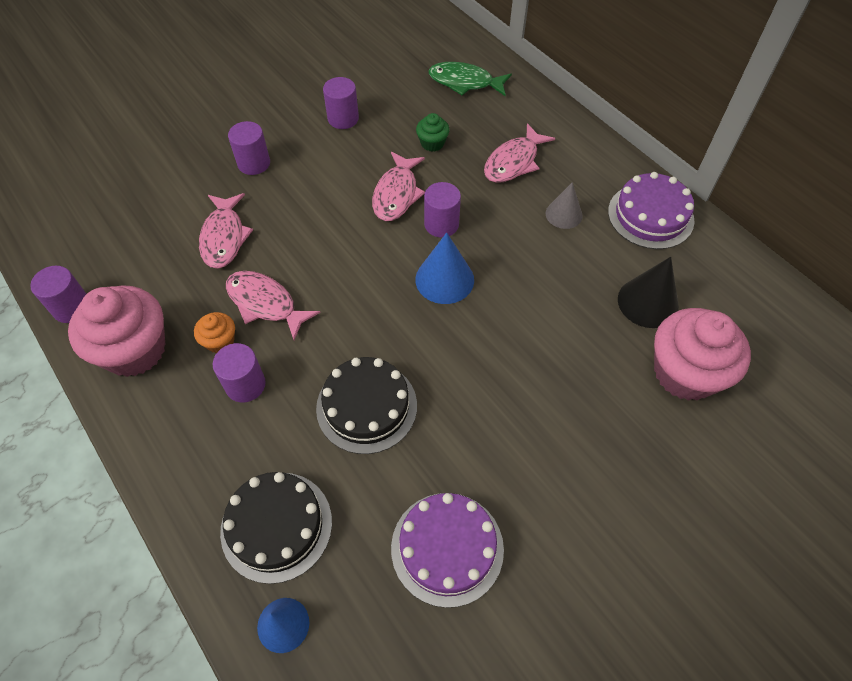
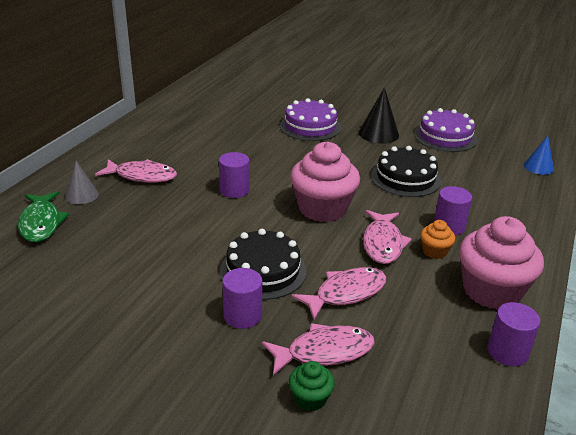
camera: 120 degrees left, 25 degrees down
black cake [220,472,332,584] -> black cake moved to [220,229,306,300]
purple cylinder [323,77,359,129] -> none
pink fish [372,152,425,221] -> pink fish moved to [262,323,375,375]
blue cone [415,232,474,304] -> none
green cupcake [416,113,449,152] -> green cupcake moved to [289,361,335,411]
grey cone [546,182,583,229] -> grey cone moved to [65,161,99,204]
purple cake [608,172,694,249] -> purple cake moved to [280,98,341,141]
black cone [618,257,679,328] -> black cone moved to [359,87,399,144]
pink cupcake [654,308,751,401] -> pink cupcake moved to [290,142,360,222]

